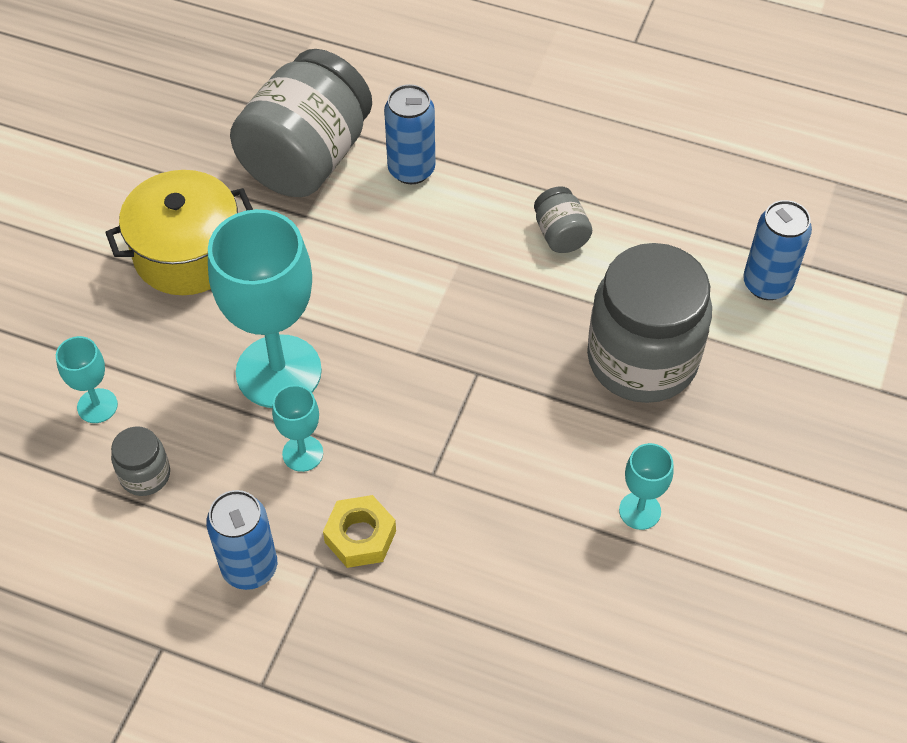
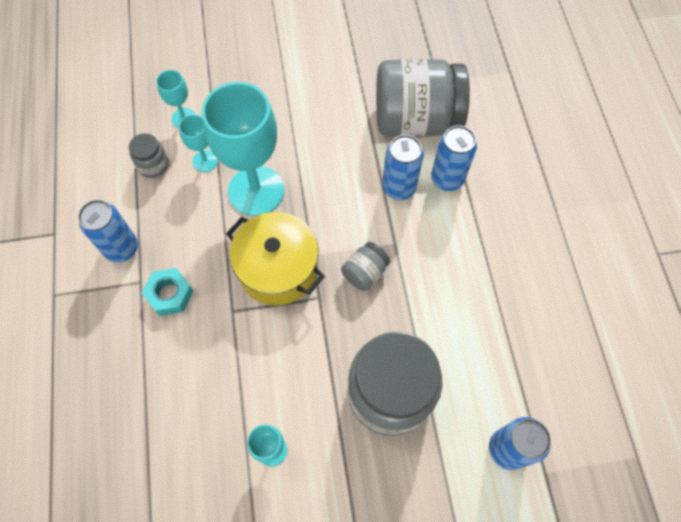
camera: 60 degrees right, 10 degrees up
yellow pot [105,170,253,295] -> yellow pot moved to [226,212,325,305]
turquoise goblet [272,385,323,472] -> turquoise goblet moved to [179,115,218,172]
yellow nut [323,495,396,568] -> turquoise nut [142,268,193,316]
grey jar [534,186,592,253] -> grey jar moved to [341,242,390,291]
none -> blue can [382,135,424,200]

